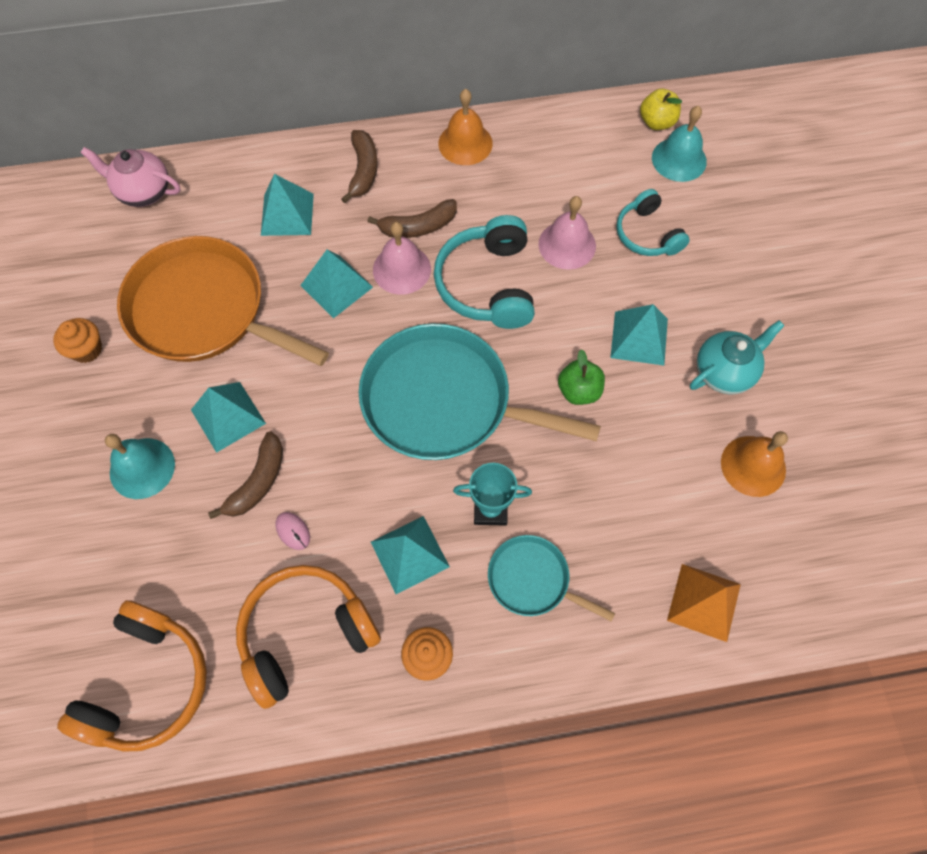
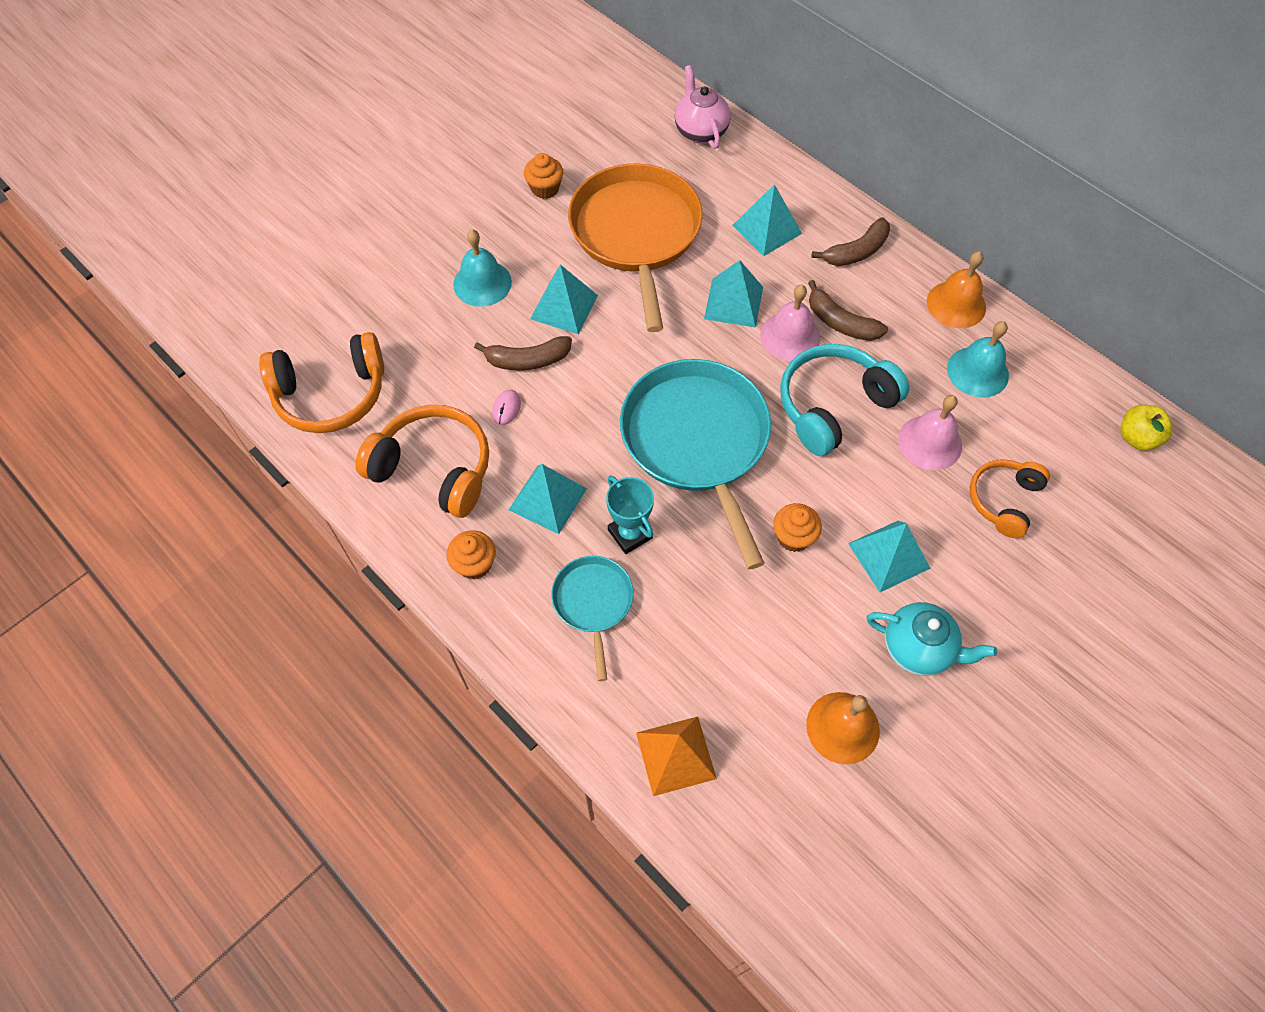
camera: 55 degrees right, 5 degrees down
green apple [558,349,605,405] -> orange cupcake [773,503,822,552]
turquoise headphones [616,189,690,256] -> orange headphones [970,459,1050,538]
turquoise bell [652,106,707,182] -> turquoise bell moved to [947,321,1009,398]

